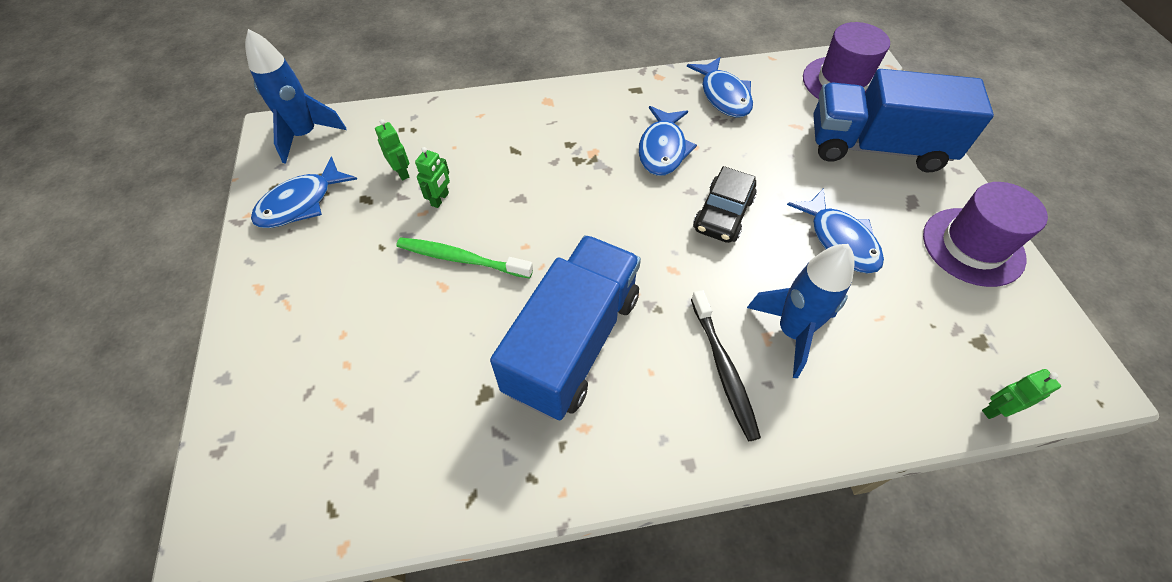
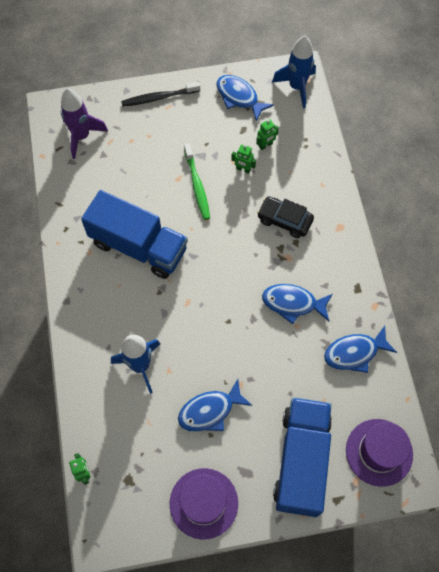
camera: 90 degrees right, 10 degrees up
green toothbrush [396,237,533,279] -> green toothbrush turned 150 degrees clockwise [184,143,210,220]
black toothbrush [691,290,761,441] -> black toothbrush moved to [121,82,200,107]
black car [693,166,757,243] -> black car moved to [257,196,314,238]
none -> purple rocket [61,88,108,159]

